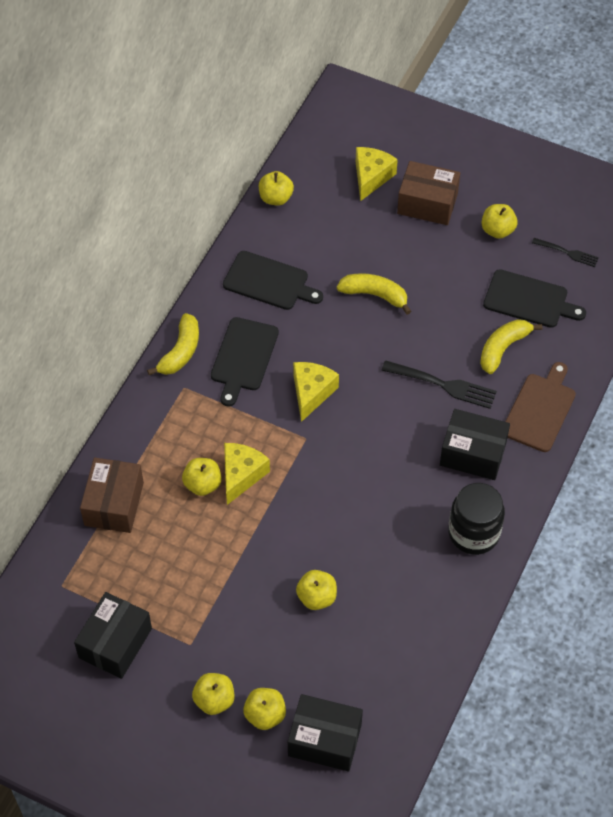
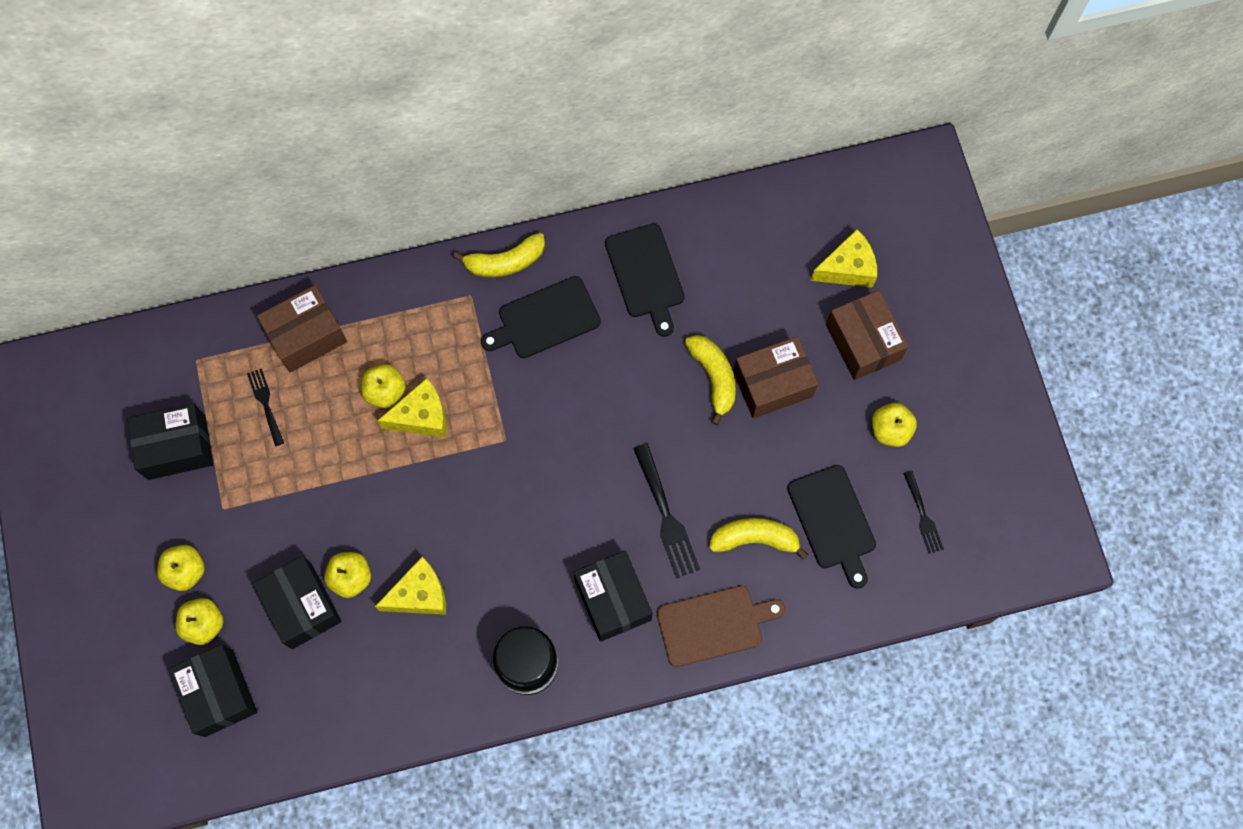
camera: 50 degrees right, 15 degrees up
yellow apple [259,171,294,206] -> none
yellow cheese [293,362,339,422] -> yellow cheese moved to [375,557,446,615]
none -> black fork [247,368,284,446]
none -> black box [252,556,342,649]
none -> brown box [733,336,818,419]

